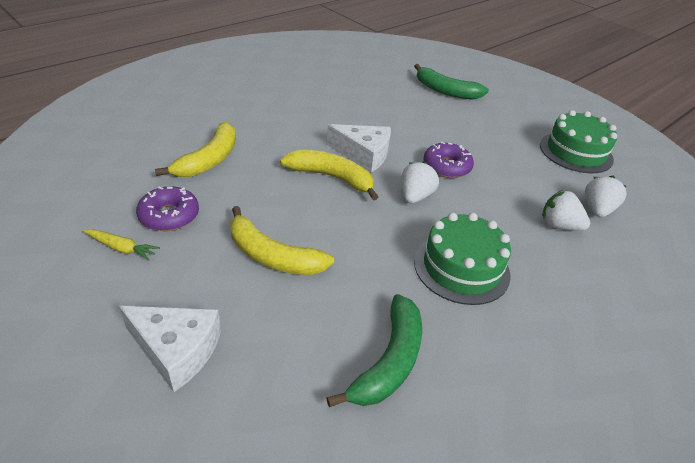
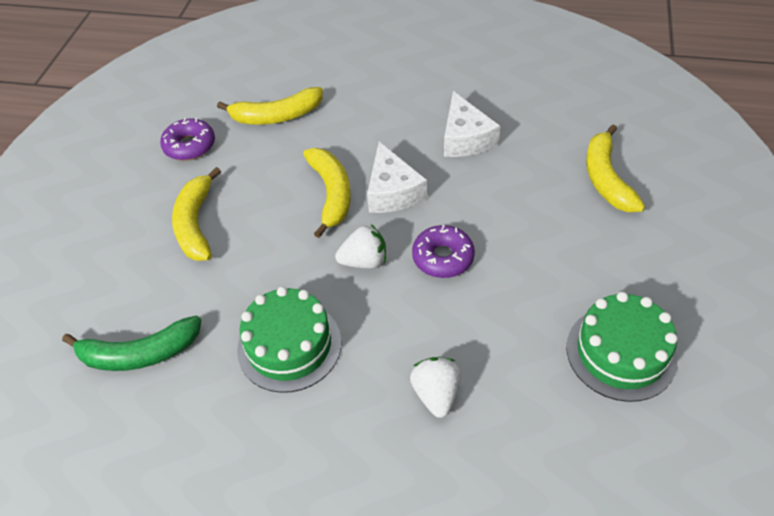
camera: 60 degrees right, 10 degrees up
yellow carrot [83,229,160,261] -> none
white cheese [119,306,221,392] -> white cheese moved to [444,91,500,157]
green banana [414,64,489,100] -> yellow banana [586,125,645,212]
white strawberry [585,176,627,217] -> none

